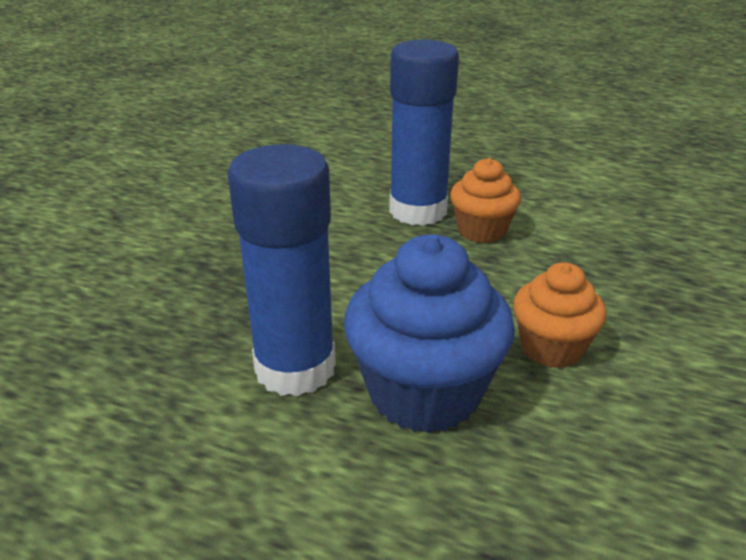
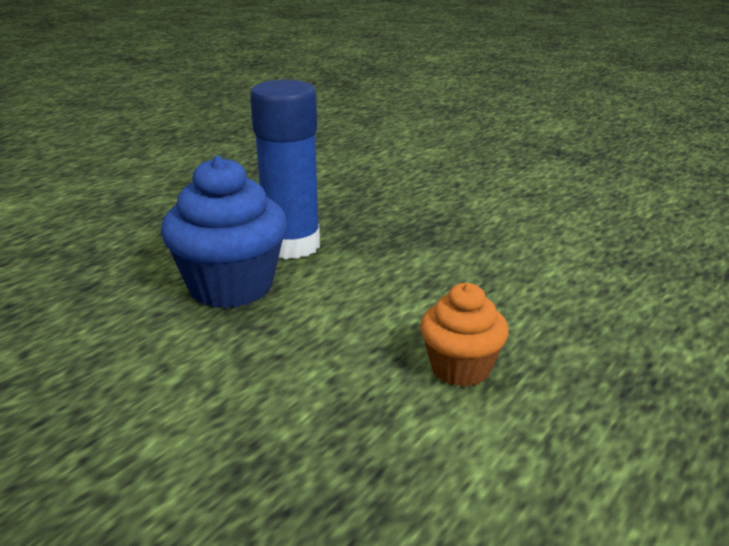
camera: 105 degrees right, 5 degrees down
blue glue stick [389,40,459,226] -> none
orange cupcake [513,262,606,368] -> none

